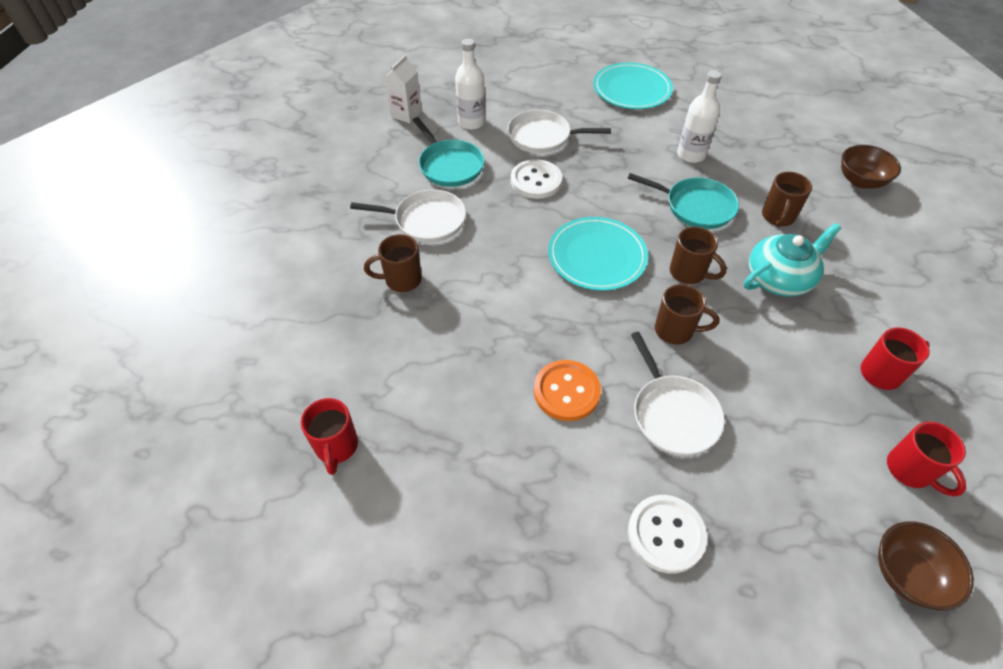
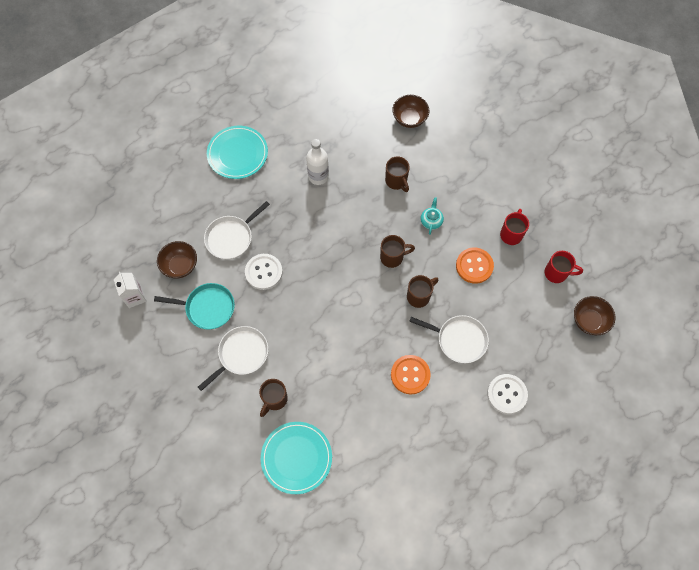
camera: 50 degrees left, 15 degrees up
red mug [300,398,358,475] -> none
white bottle [455,39,485,130] -> brown bowl [157,241,197,278]
turquoise plate [548,217,648,291] -> turquoise plate moved to [261,422,332,494]
turquoise pan [628,173,739,229] -> none
turquoise teapot [744,223,842,297] -> turquoise teapot [420,197,444,235], size x0.54
none -> orange button [456,248,494,284]

